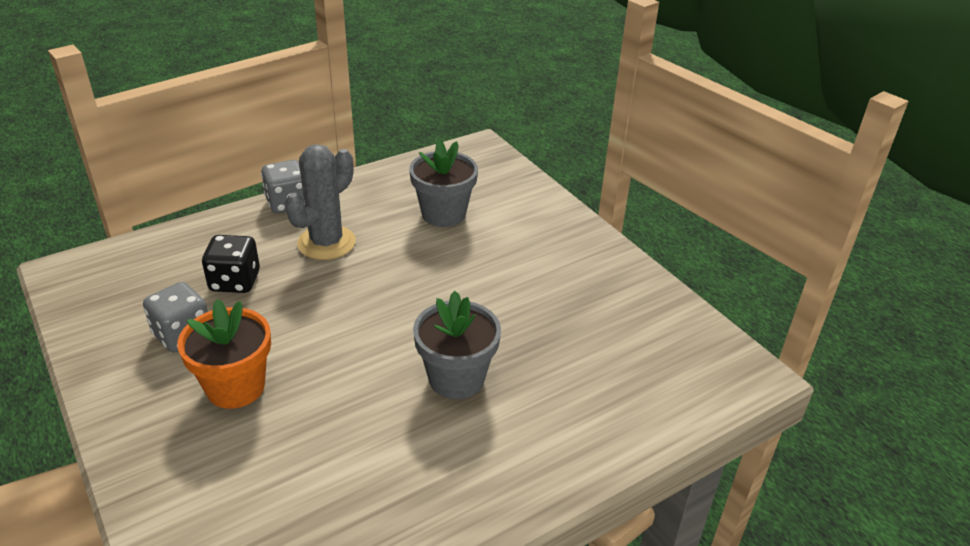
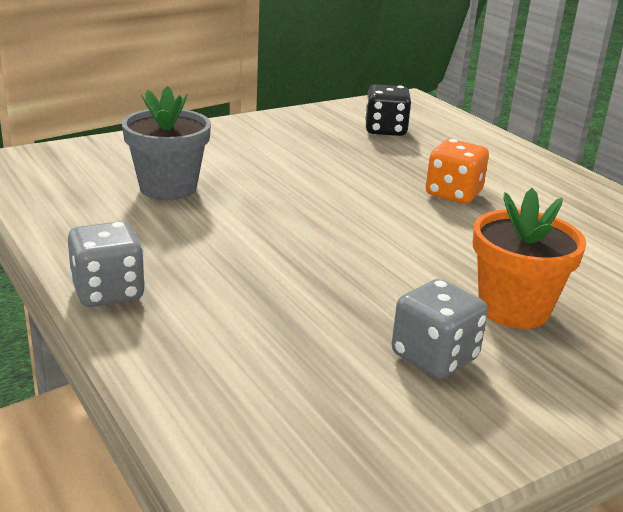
camera: 90 degrees left, 10 degrees down
black dice [202,235,260,293] -> black dice moved to [365,84,412,136]
grey cactus [285,144,356,260] -> none
grey flower pot [413,291,501,399] -> orange dice [426,139,489,203]

